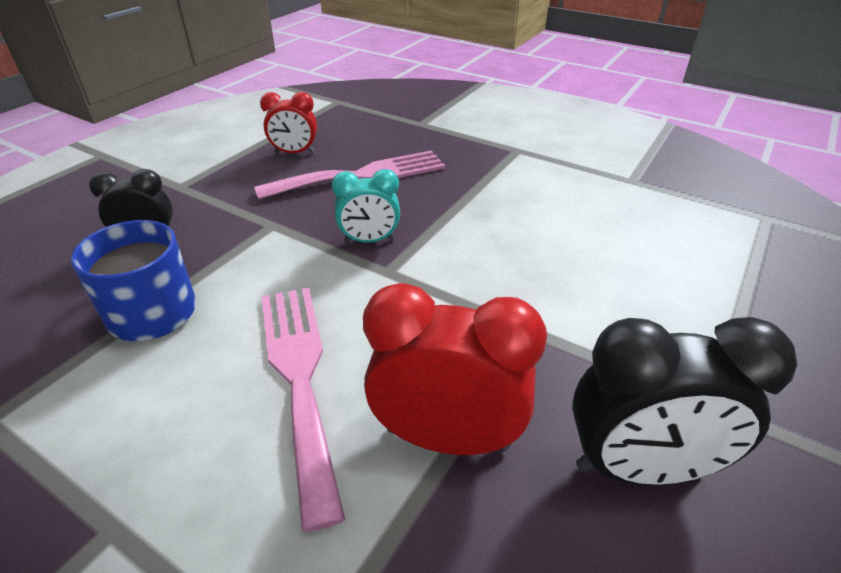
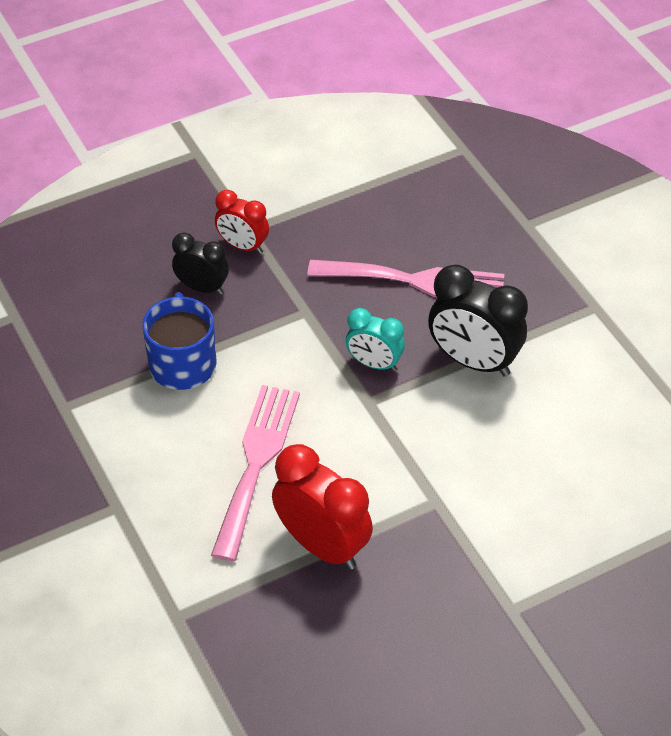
camera: 30 degrees right, 10 degrees up
red clock [260,92,317,154] -> red clock moved to [215,190,269,254]
black clock [572,317,797,485] -> black clock moved to [428,265,528,377]

